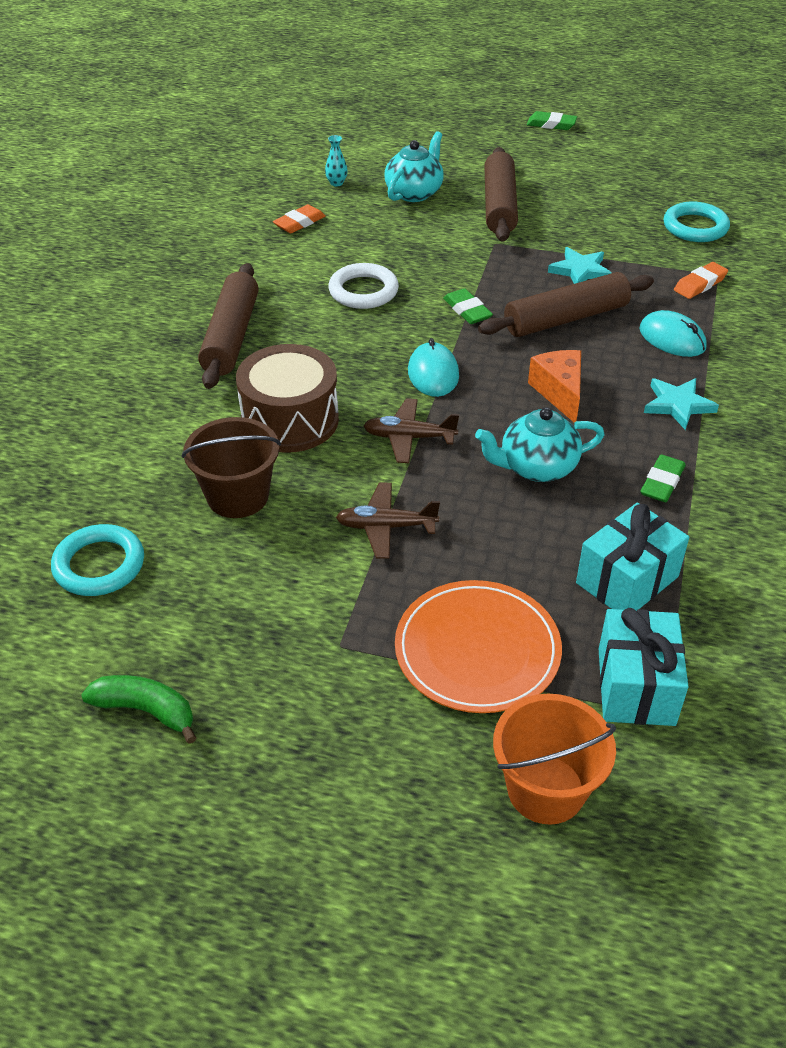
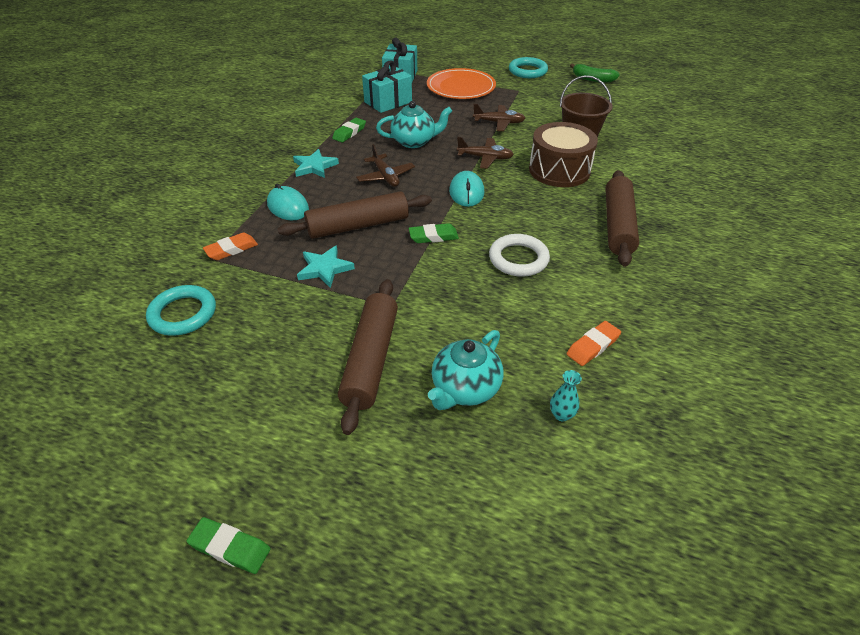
camera: 175 degrees left, 0 degrees up
turquoise ring [51,524,144,596] -> turquoise ring moved to [509,57,548,78]
green eraser [443,288,493,324] -> green eraser turned 75 degrees counterclockwise [409,223,459,243]
orange bucket [493,693,616,825] -> none
orange cheese [528,350,581,423] -> brown plane [356,144,415,187]

